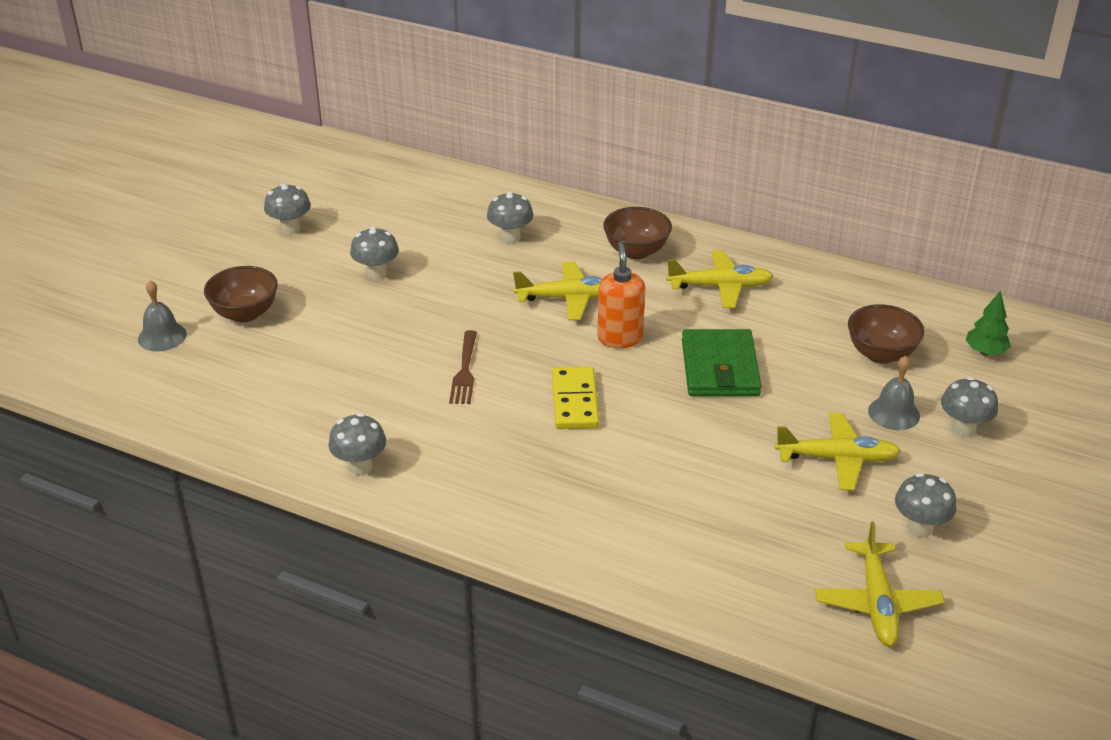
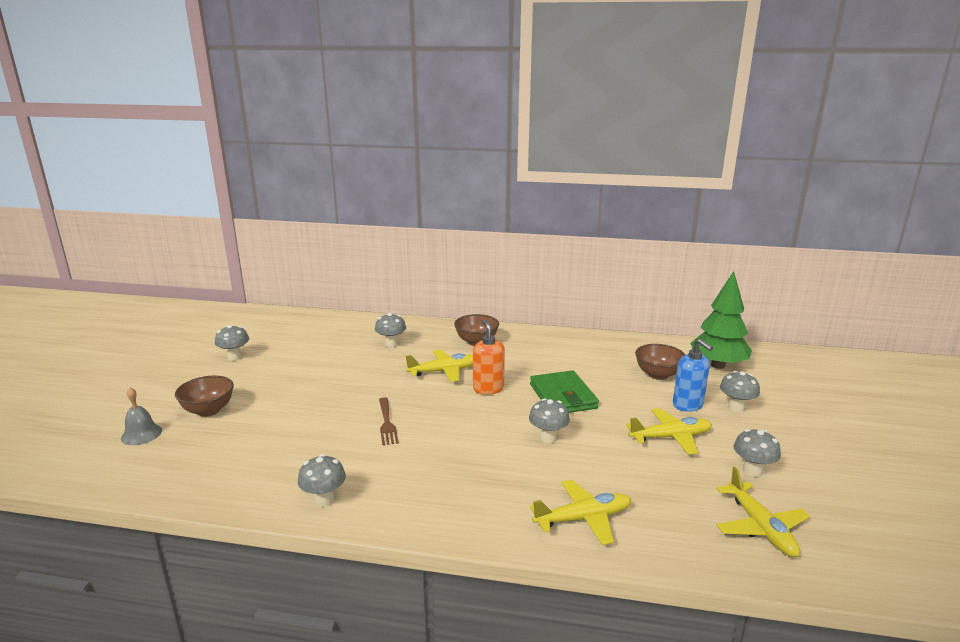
camera: 15 degrees left, 15 degrees down
grey mushroom [350,227,399,280] -> grey mushroom moved to [529,398,570,443]
yellow domino [552,367,599,429] -> none
yellow plane [666,250,774,308] -> yellow plane moved to [530,480,631,545]
grey bell [868,356,920,430] -> blue soap dispenser [673,339,713,412]
green tree [966,291,1011,355] -> green tree [690,271,752,369], size x2.06

